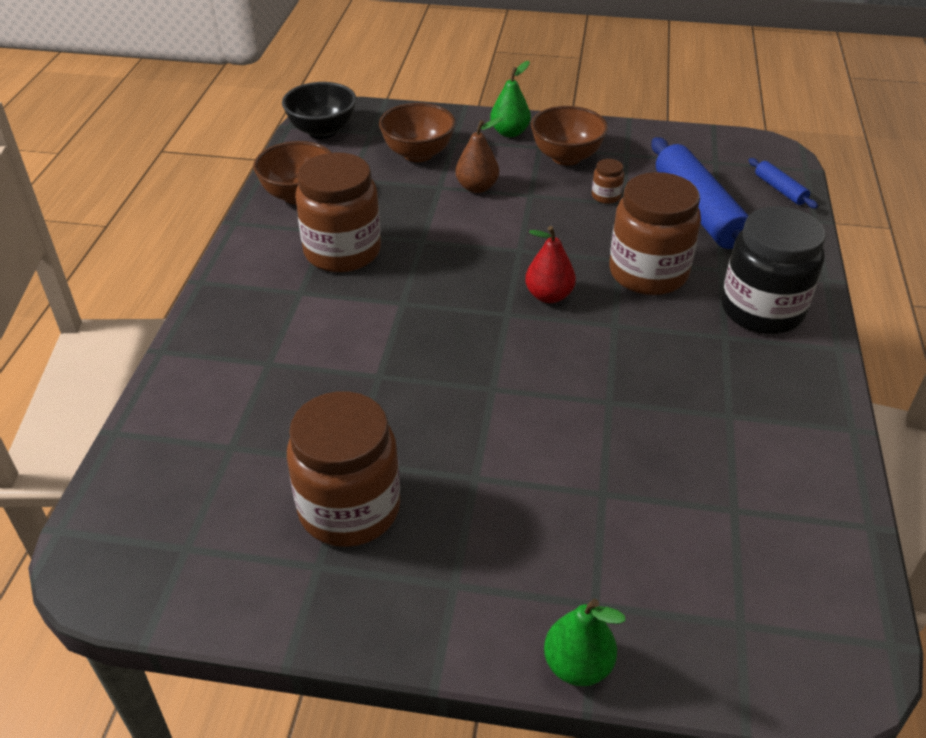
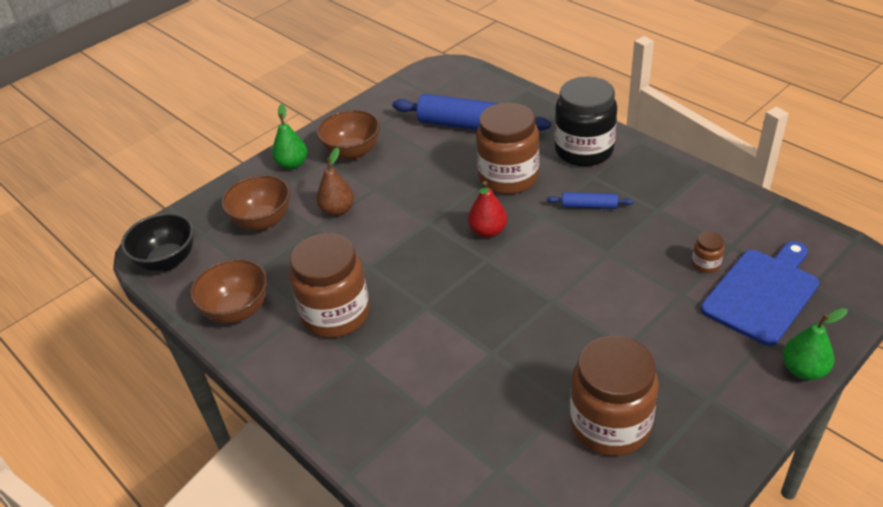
camera: 50 degrees left, 0 degrees up
brown jar [592,159,624,204] -> brown jar moved to [692,231,724,273]
blue rolling pin [749,158,818,209] -> blue rolling pin moved to [547,192,634,209]
none -> blue cutting board [701,241,819,346]

